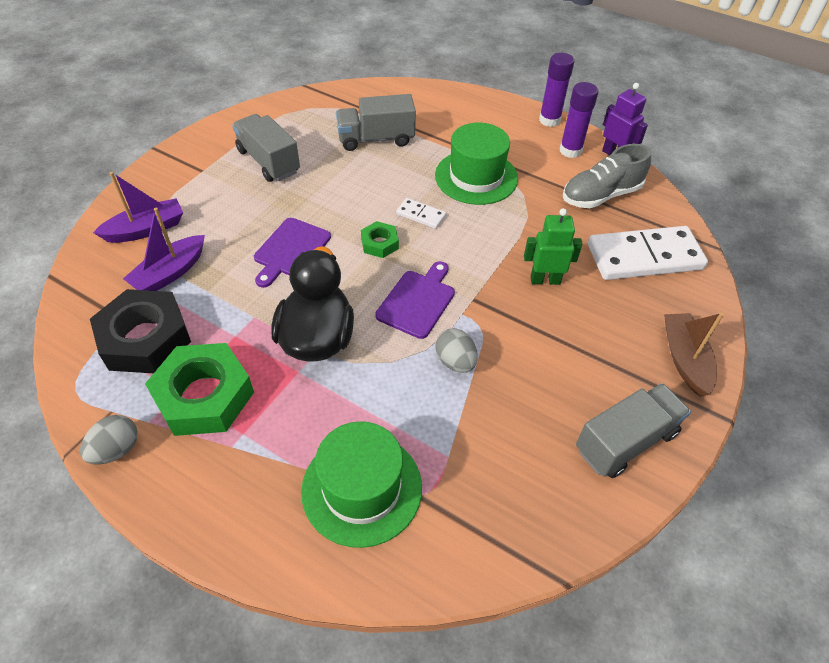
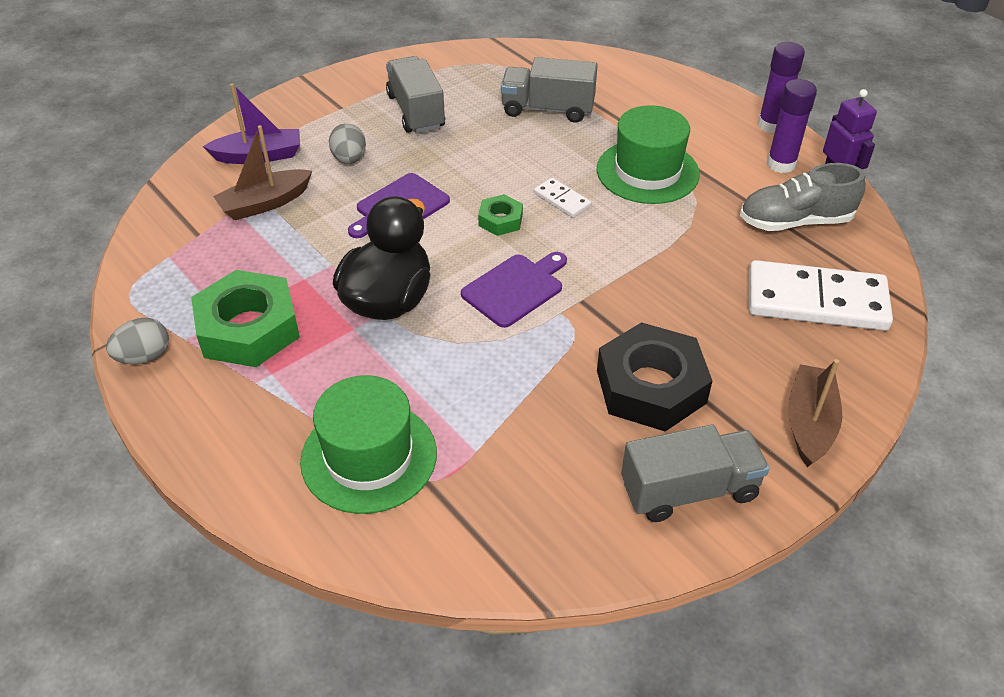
camera: 20 degrees right, 5 degrees down
black nut [90,289,191,373] -> black nut moved to [597,322,712,431]
purple boat [123,208,205,291] -> brown boat [213,125,312,220]
grey egg [435,328,478,373] -> grey egg moved to [329,123,366,164]
green robot [524,208,583,285] -> none

